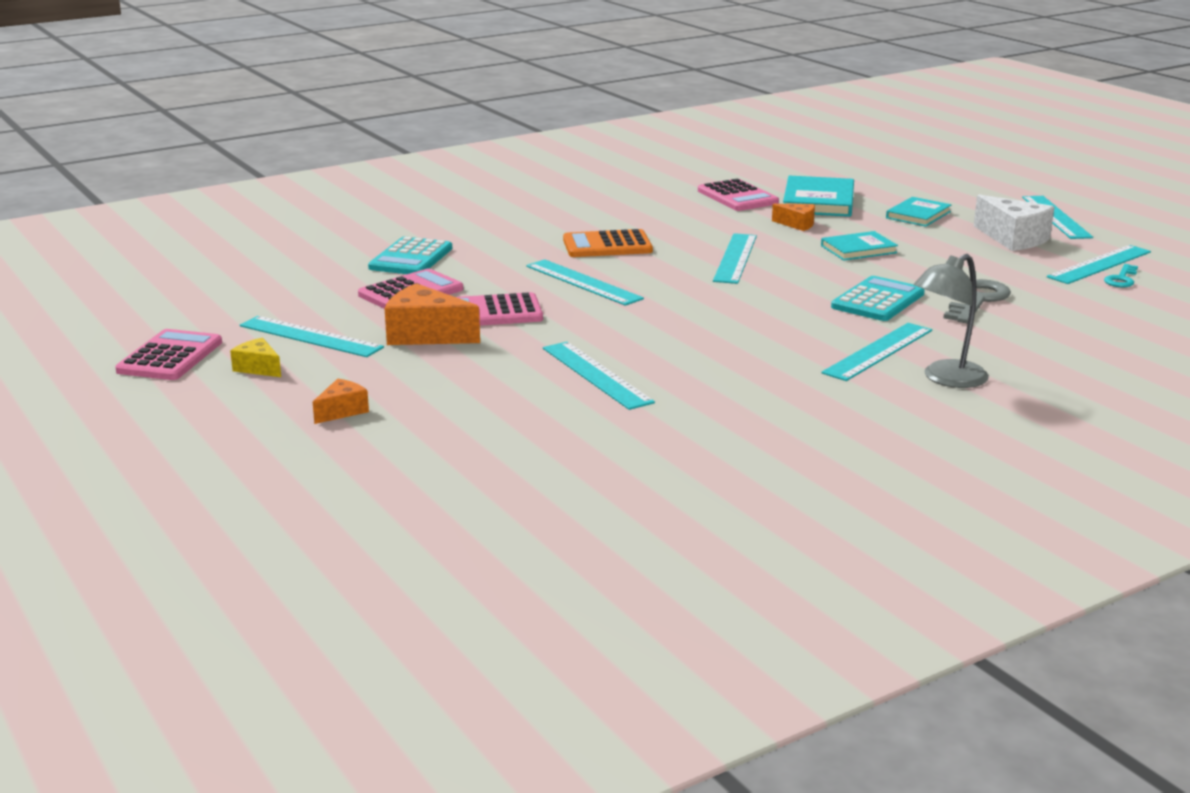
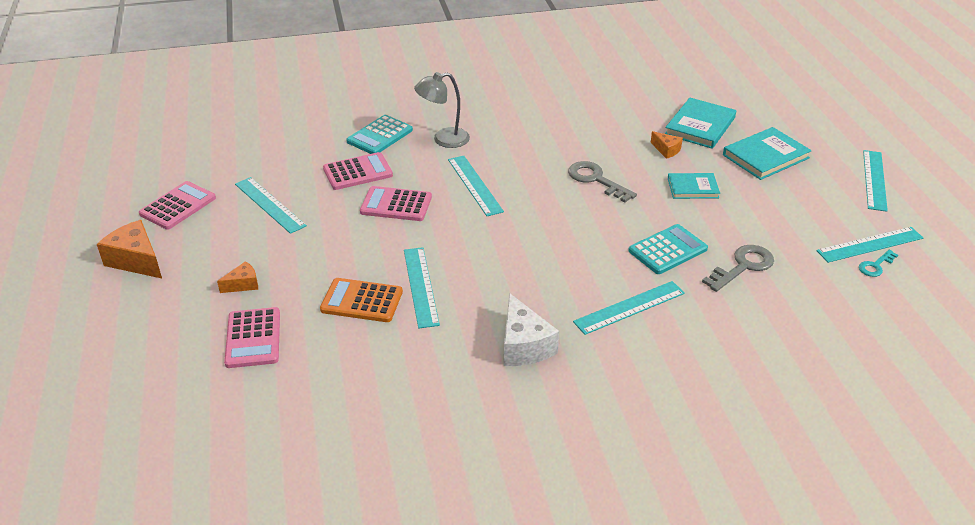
camera: 20 degrees right, 15 degrees up
yellow cheese [230,338,281,377] -> none
orange cheese [385,283,480,345] -> orange cheese moved to [97,220,162,278]
orange calculator [563,229,653,257] -> orange calculator moved to [320,278,403,322]
pink calculator [698,179,779,211] -> pink calculator moved to [224,307,280,368]
turquoise ruler [713,233,757,284] -> grey key [568,161,637,202]
turquoise book [886,197,951,227] -> turquoise book [723,127,812,180], size x1.57
grey lamp [914,254,989,388] -> grey lamp moved to [414,72,470,148]
white cheese [974,194,1054,251] -> white cheese moved to [504,293,559,366]

